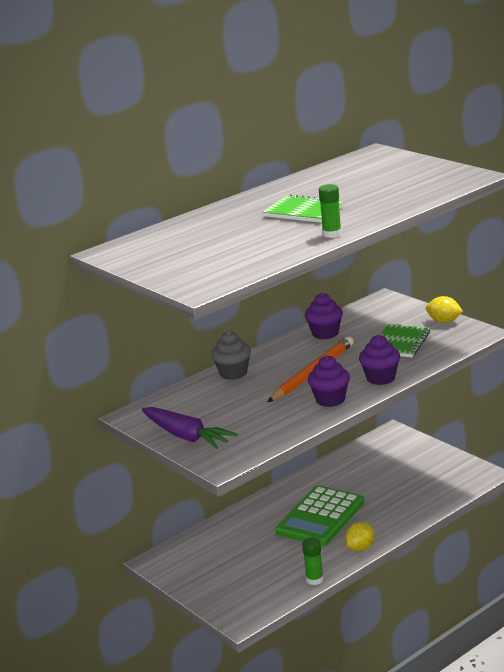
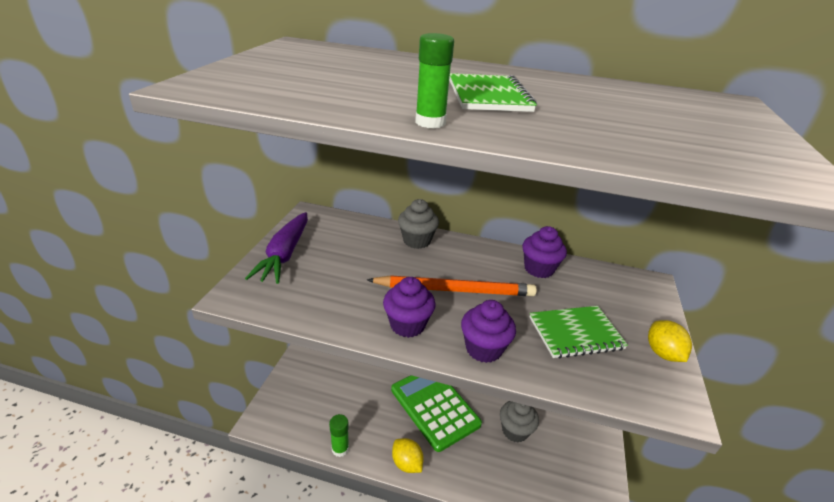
camera: 50 degrees right, 10 degrees up
green calculator [276,485,364,546] -> green calculator turned 60 degrees clockwise [391,375,482,452]
yellow lemon [345,522,375,551] -> yellow lemon turned 45 degrees clockwise [392,438,424,473]
none -> grey cupcake [500,401,539,442]

